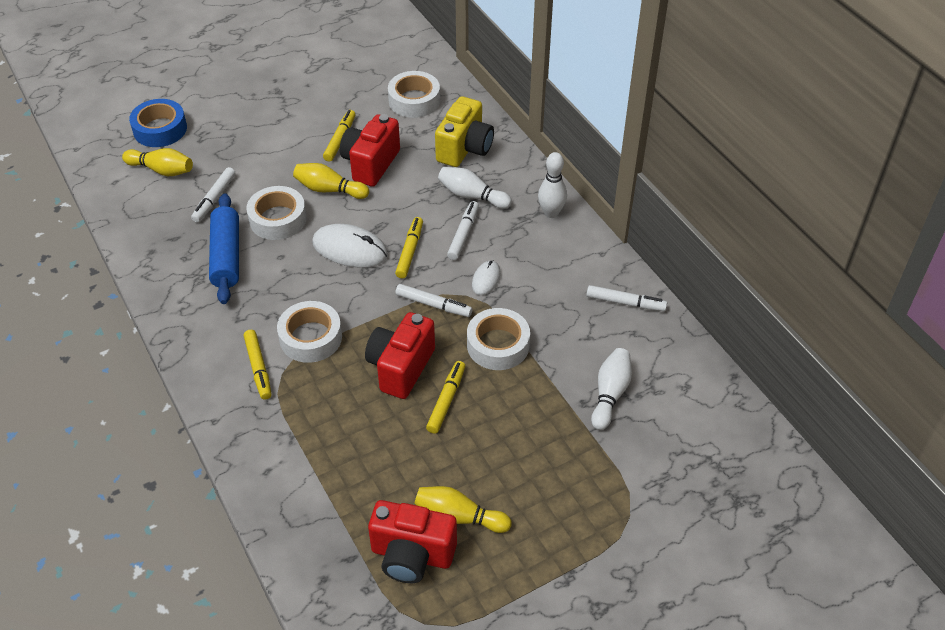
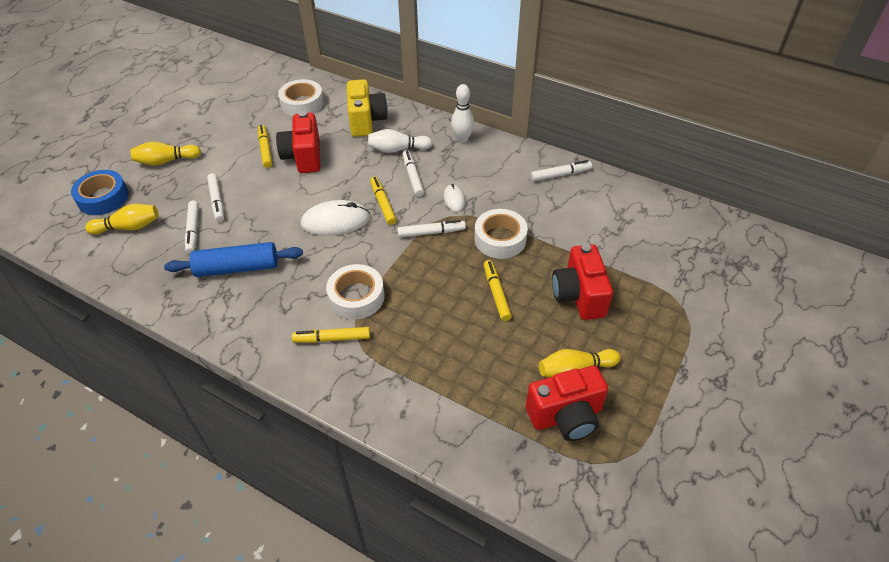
camera: 30 degrees left, 0 degrees up
blue rolling pin [209,193,239,304] -> blue rolling pin turned 60 degrees counterclockwise [164,242,303,277]
yellow marker [244,330,272,400] -> yellow marker turned 135 degrees clockwise [292,327,370,343]
white tape [246,186,307,240] -> none
yellow bowling pin [293,163,369,199] -> yellow bowling pin moved to [131,142,201,166]
red camera [365,312,435,399] -> red camera moved to [552,244,613,320]
white bowling pin [591,348,632,430] -> none
none -> white marker [207,173,224,222]

